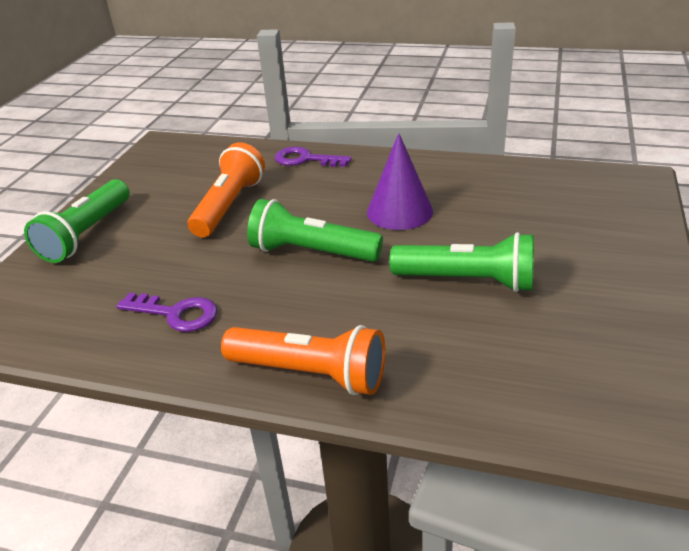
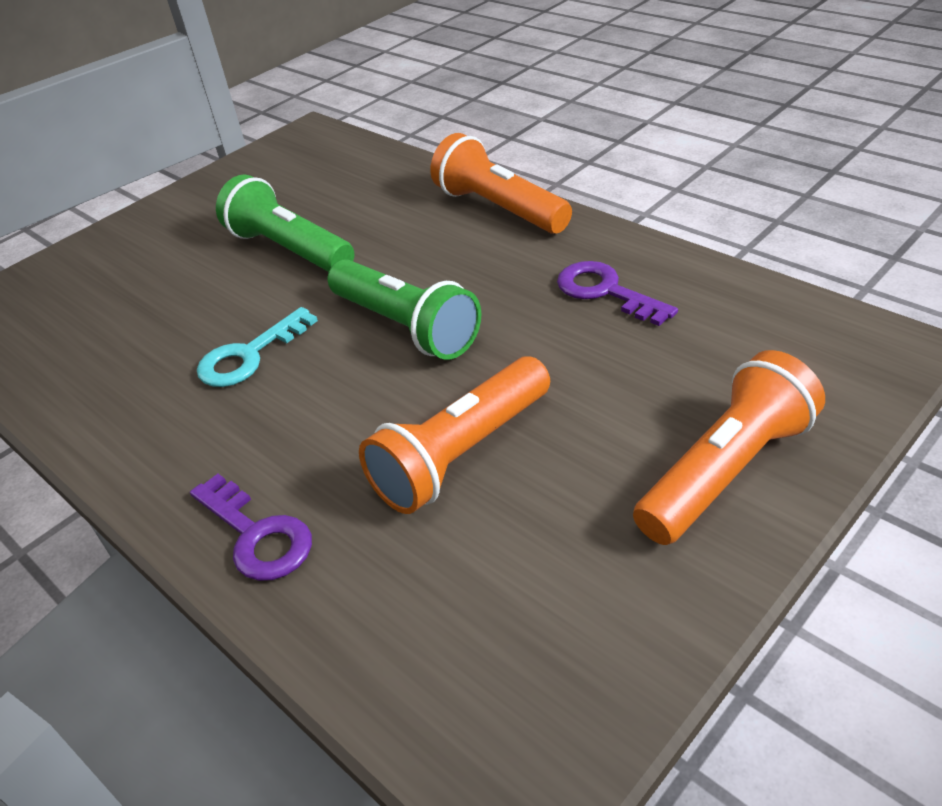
camera: 150 degrees left, 5 degrees up
green flashlight [24,179,130,263] -> orange flashlight [633,350,825,545]
purple cone [367,133,433,230] -> turquoise key [197,307,318,387]

